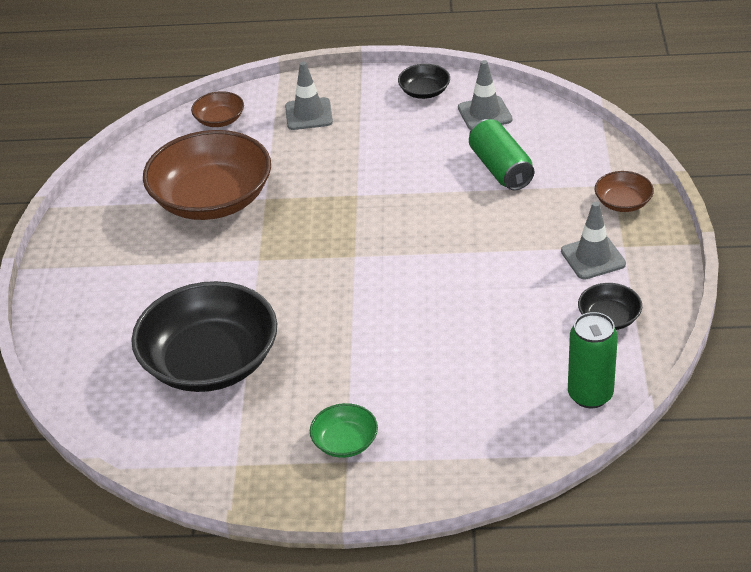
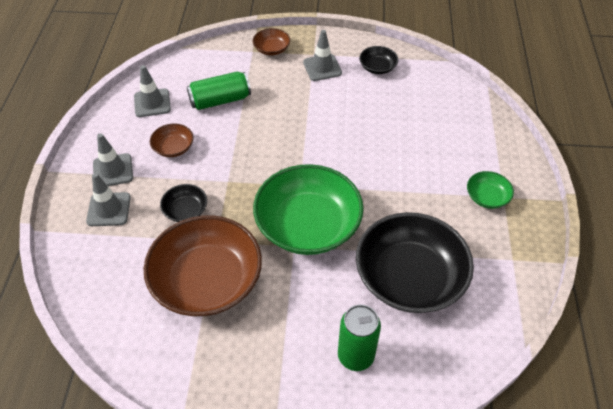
camera: 90 degrees left, 10 degrees up
brown bowl [191,91,244,127] -> brown bowl moved to [150,124,193,157]
black bowl [398,64,450,99] -> black bowl moved to [160,184,207,222]
green can [568,312,618,408] -> green can moved to [338,305,381,371]
none -> grey traffic cone [93,133,133,186]
none -> green bowl [253,164,364,255]

